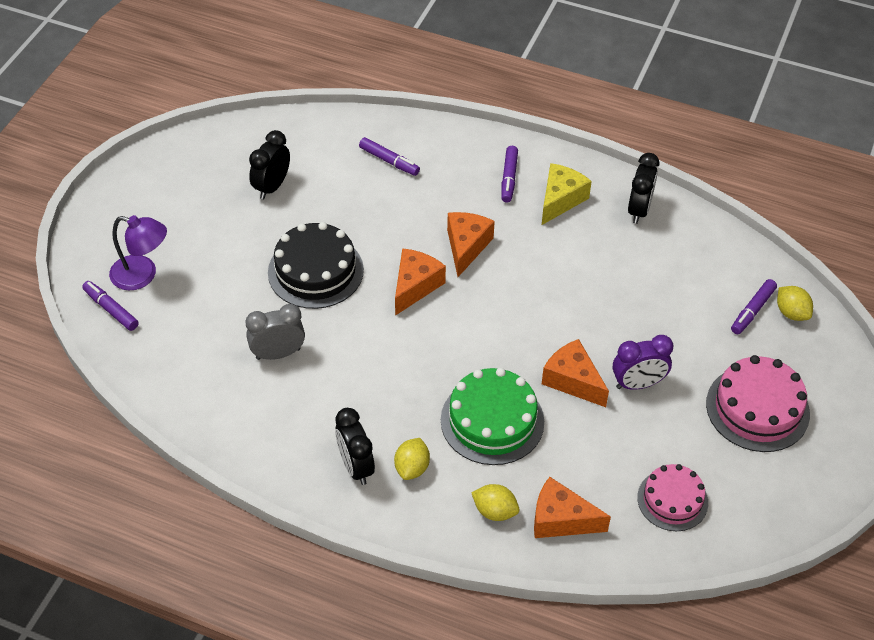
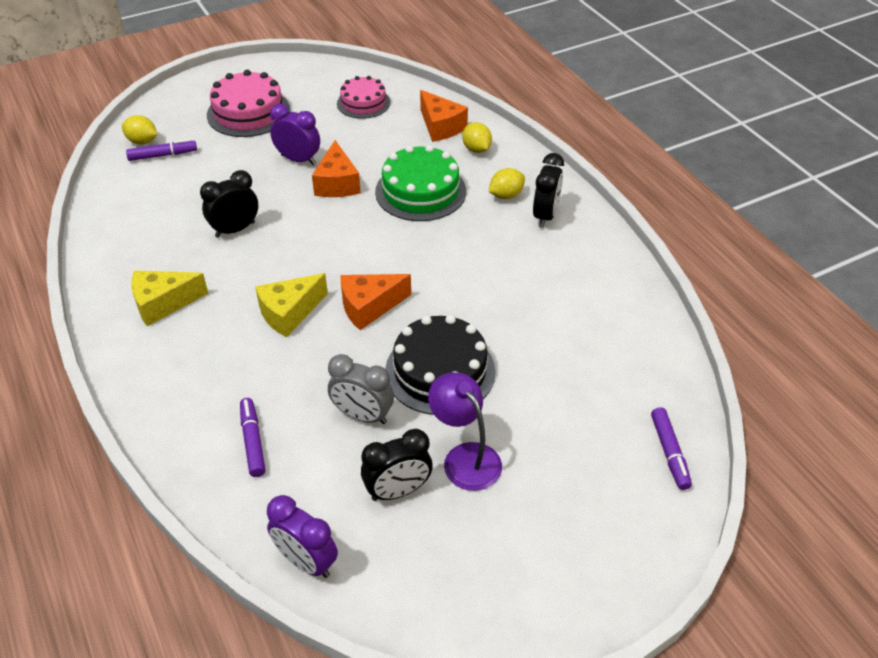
camera: 140 degrees left, 5 degrees down
purple lamp [109,215,167,290] -> purple lamp moved to [428,372,502,491]
grey clock [246,304,305,360] -> grey clock moved to [328,354,394,424]
orange cheese [447,212,495,277] -> yellow cheese [255,273,328,337]
purple marker [501,146,518,202] -> none
black clock [628,153,659,224] -> black clock moved to [200,170,258,238]
yellow lemon [777,286,813,321] -> yellow lemon turned 75 degrees counterclockwise [122,115,158,144]
none -> purple clock [267,495,338,578]

